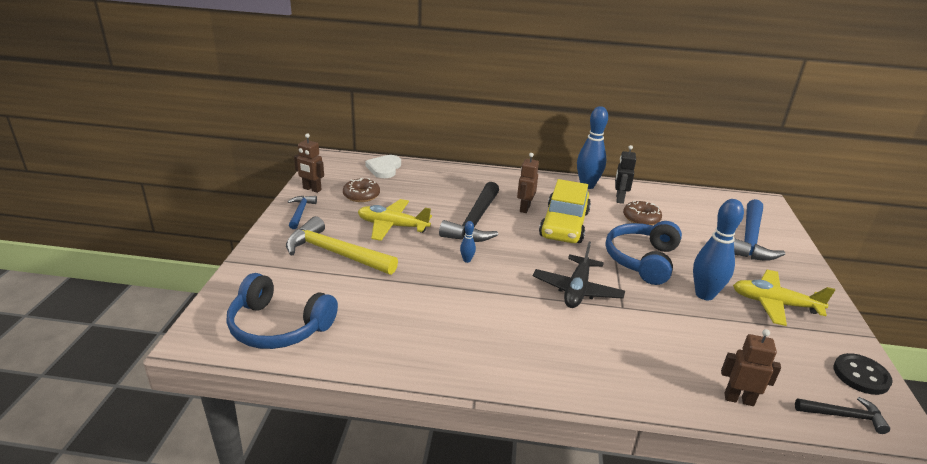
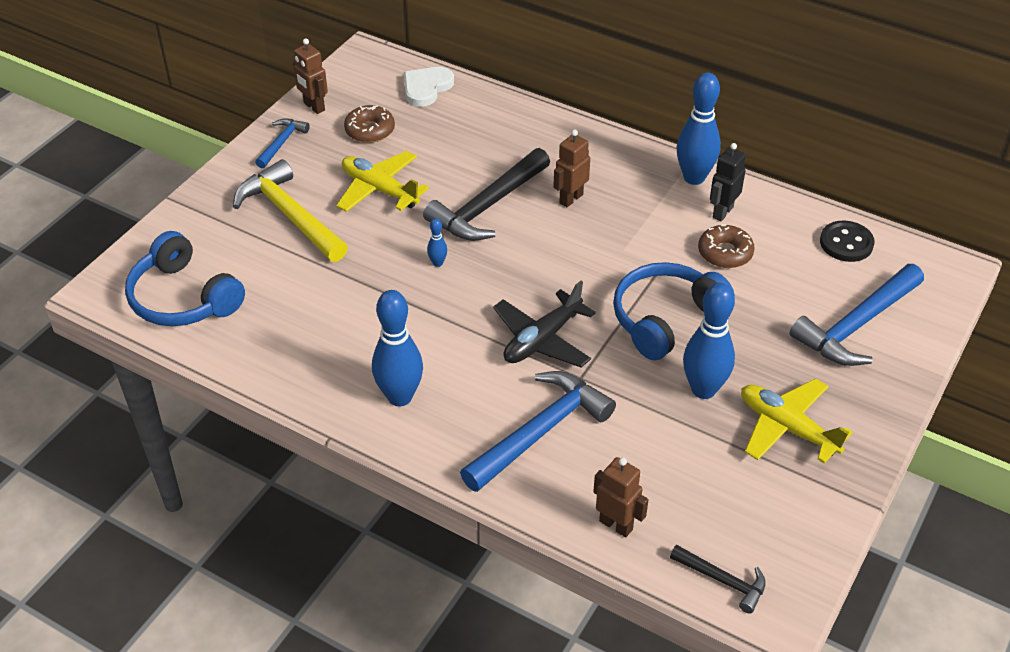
camera: 25 degrees right, 15 degrees up
yellow car [539,179,591,243] -> none
black button [833,353,893,395] -> black button moved to [820,221,874,262]
none -> blue bowling pin [372,290,423,406]
none -> blue hammer [460,371,616,492]

